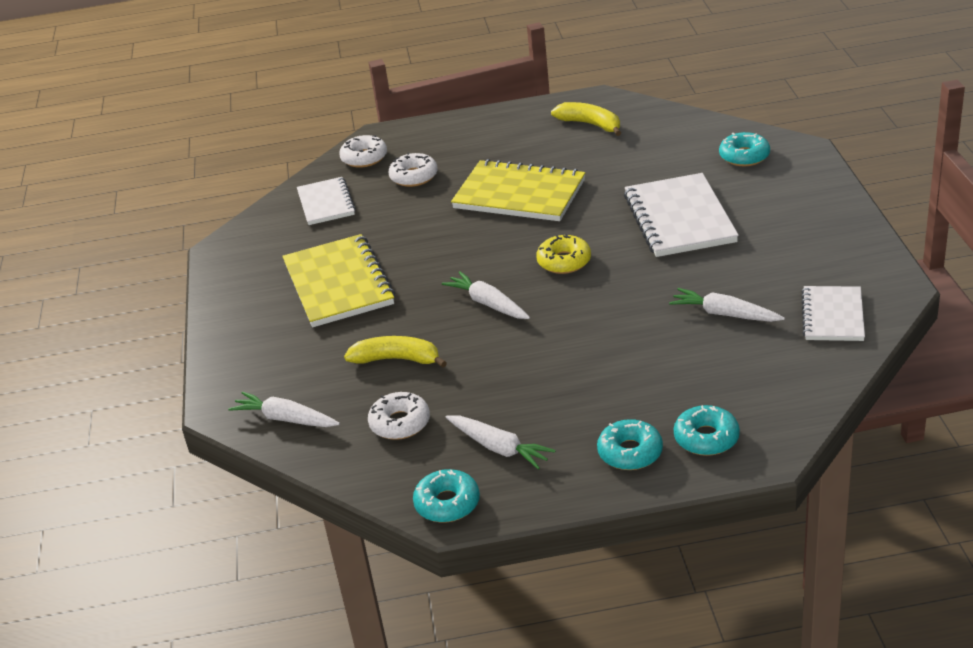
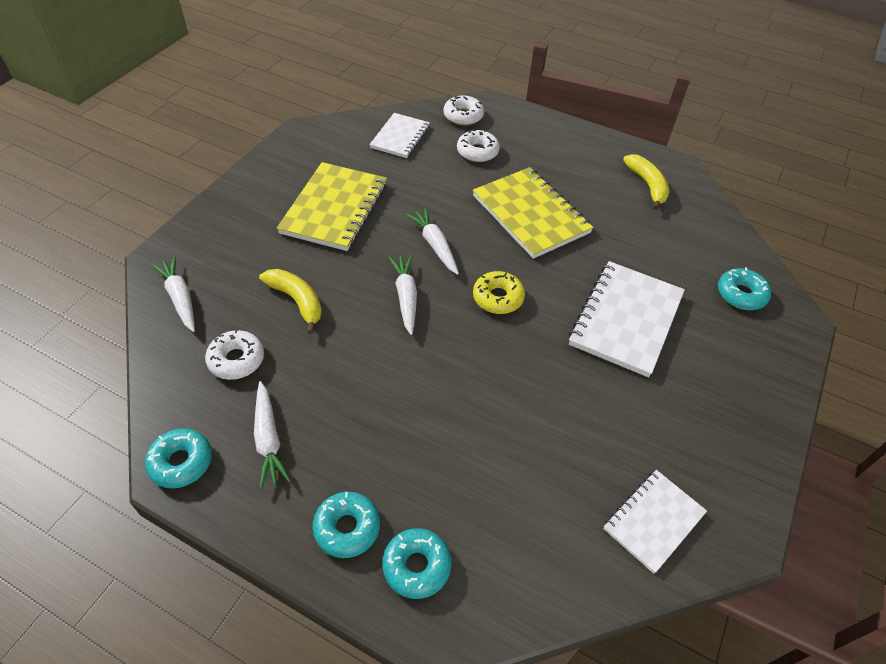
camera: 30 degrees right, 15 degrees up
white carrot [669,288,785,322] -> white carrot moved to [406,208,459,275]

